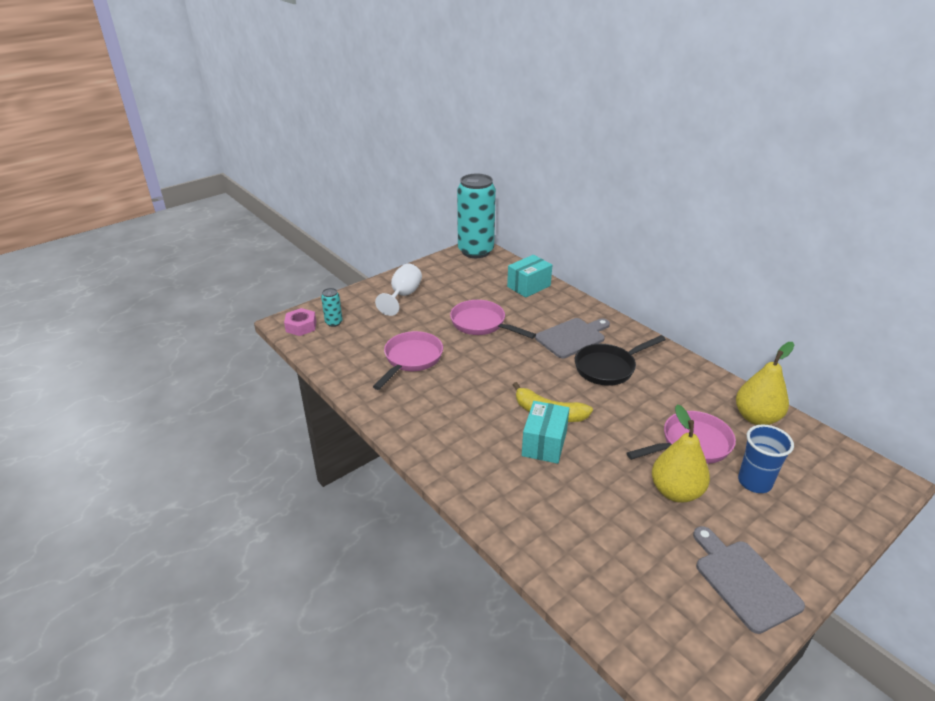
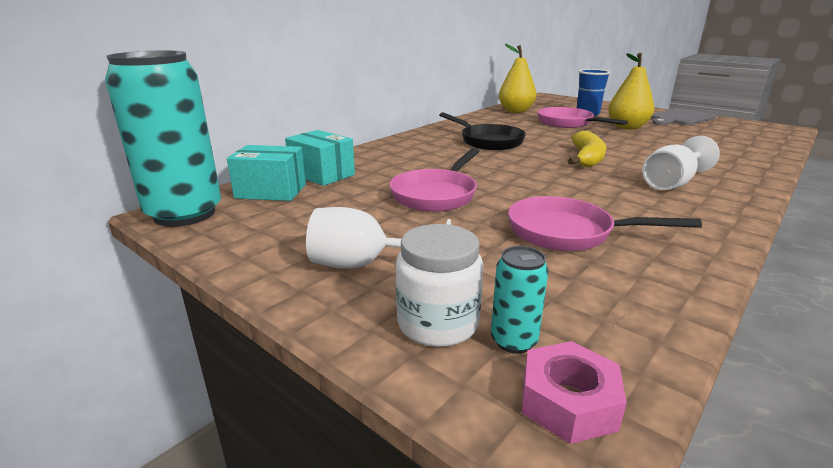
camera: 100 degrees left, 10 degrees down
turquoise box [522,401,570,464] -> turquoise box moved to [227,145,306,201]
grey cutting board [535,318,610,358] -> none
none -> white jar [396,224,483,347]
none -> white goblet [642,136,720,190]

